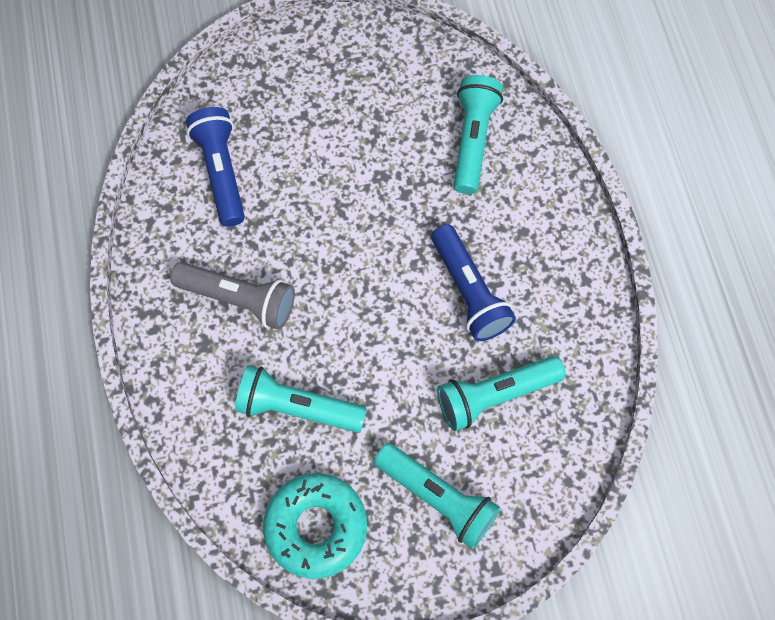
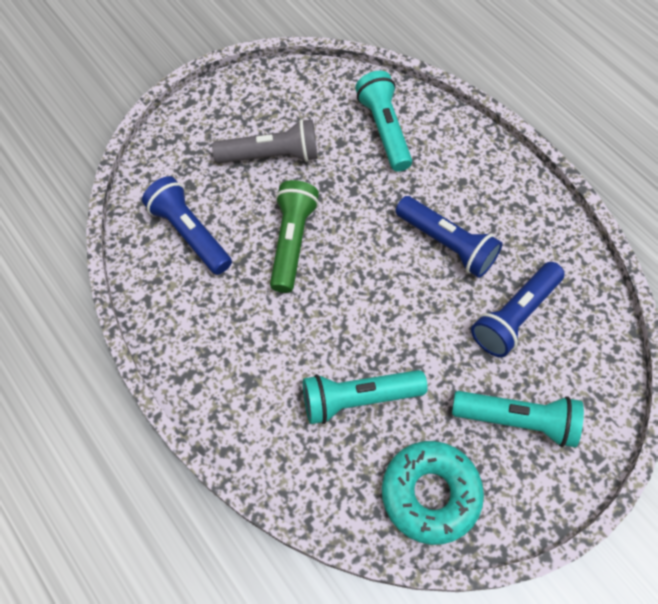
camera: 25 degrees left, 5 degrees down
grey flashlight [170,262,295,330] -> grey flashlight moved to [212,119,318,163]
turquoise flashlight [437,356,566,431] -> blue flashlight [471,262,564,357]
none -> green flashlight [270,180,319,293]

